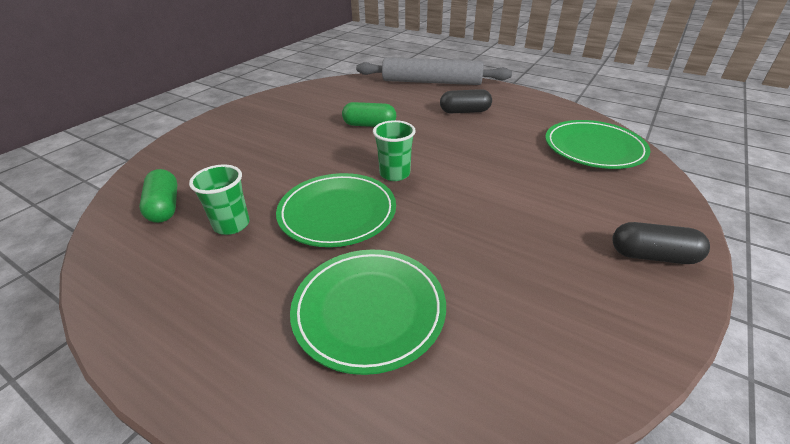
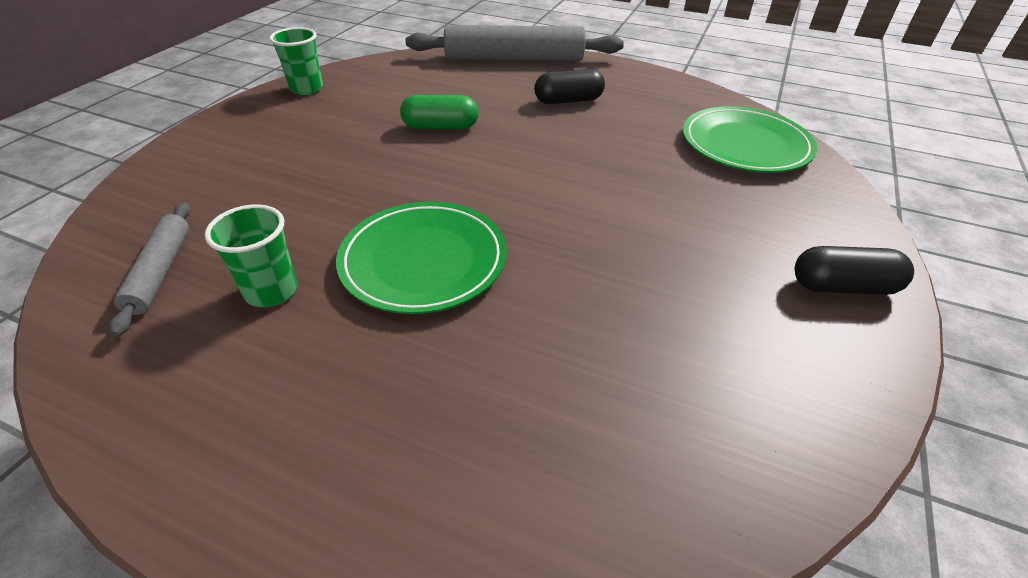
camera: 10 degrees left, 5 degrees up
green capsule [139,169,177,223] -> grey rolling pin [109,202,190,337]
green plate [290,250,446,375] -> none
green cup [373,120,416,181] -> green cup moved to [269,27,323,95]

